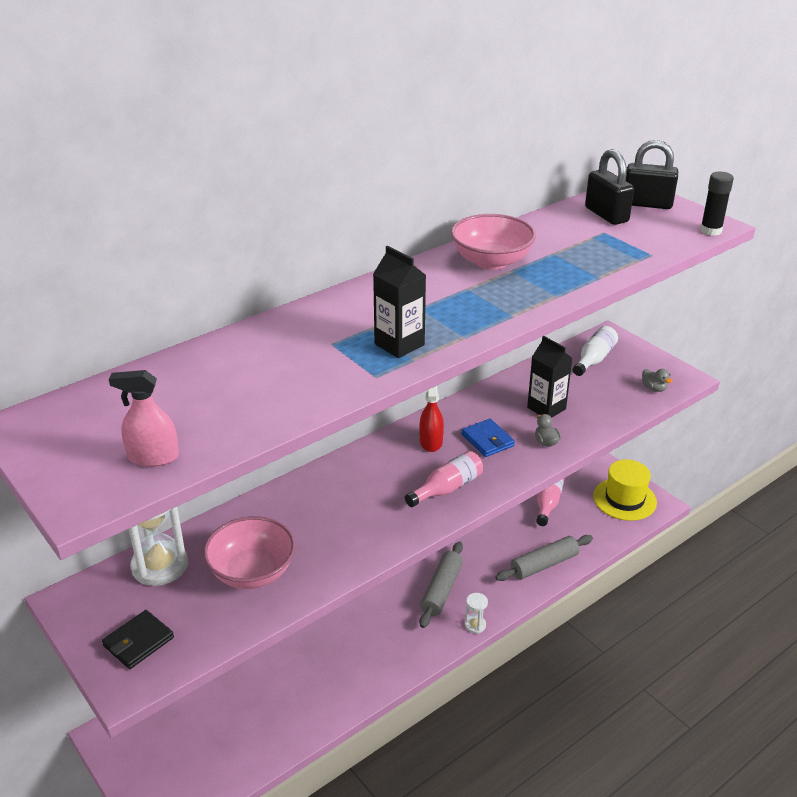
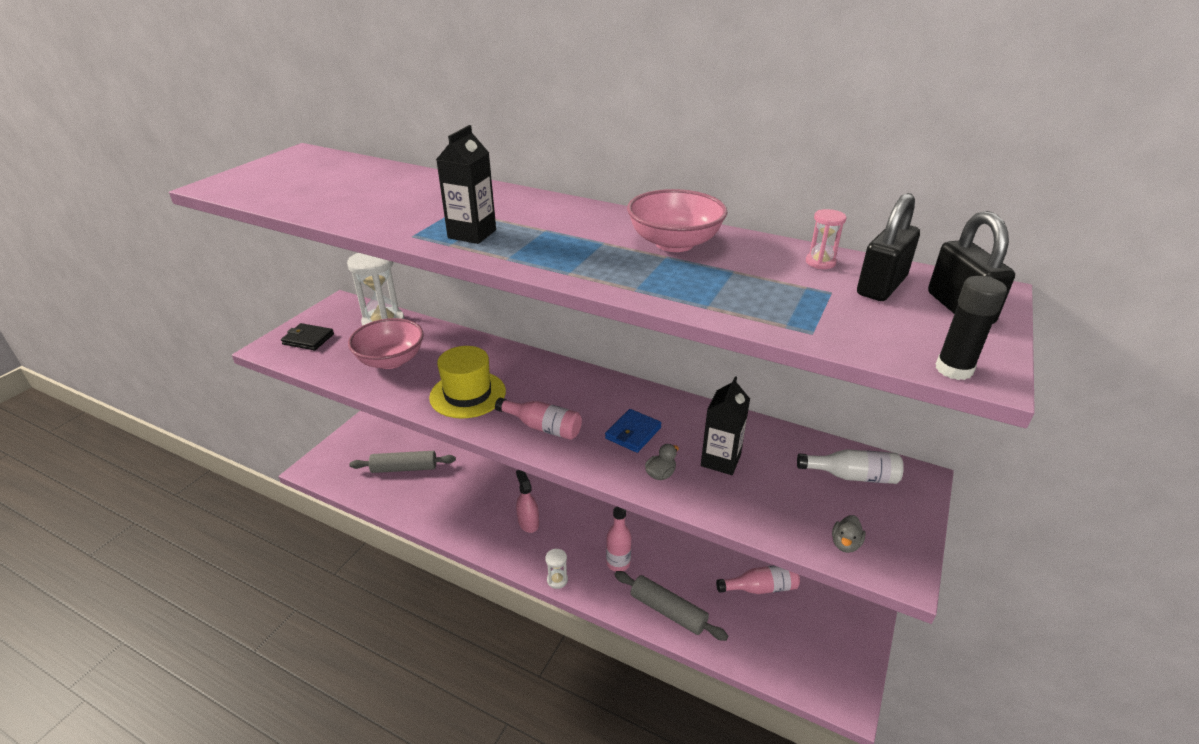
camera: 65 degrees right, 0 degrees up
pink spray bottle [109,370,179,467] -> pink spray bottle moved to [516,470,539,533]
red spray bottle [419,386,444,452] -> none
grey rolling pin [419,541,463,628] -> grey rolling pin moved to [349,451,456,473]
yellow hat [593,459,657,521] -> yellow hat moved to [429,346,506,419]
none -> pink bottle [606,507,631,572]
none -> pink hourglass [806,209,846,269]

